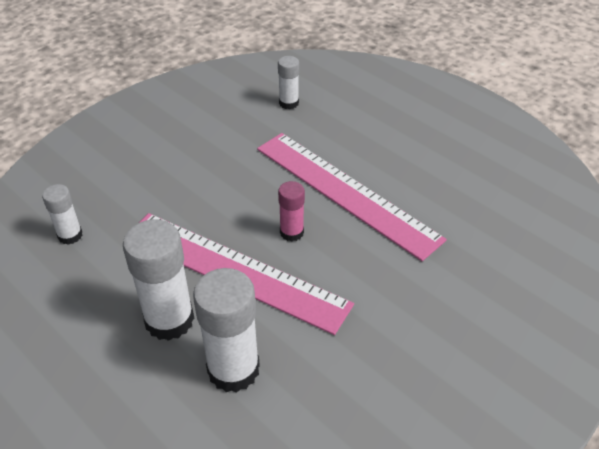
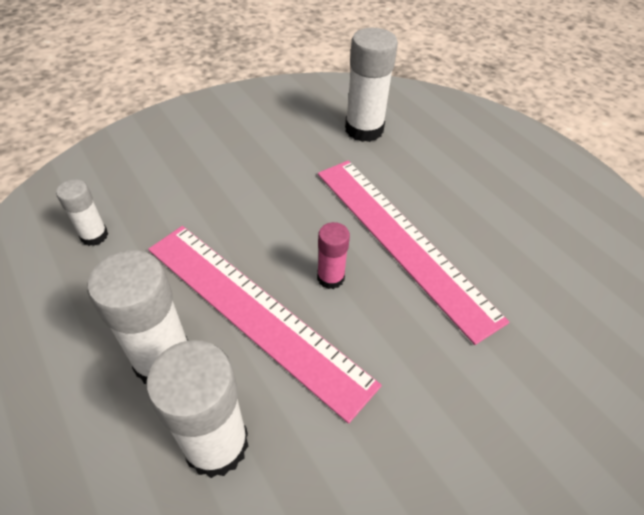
camera: 10 degrees right, 5 degrees up
white glue stick [278,56,299,109] -> white glue stick [345,28,398,142], size x1.82

